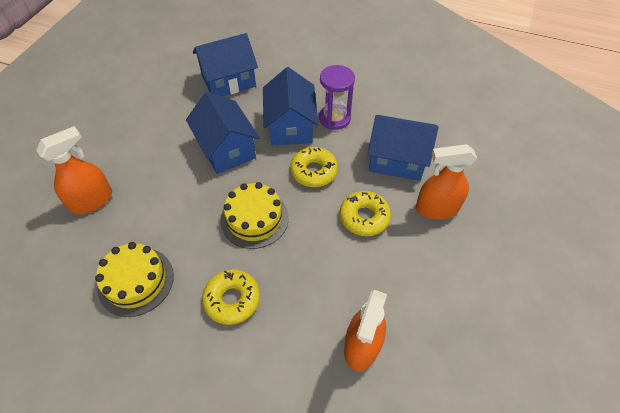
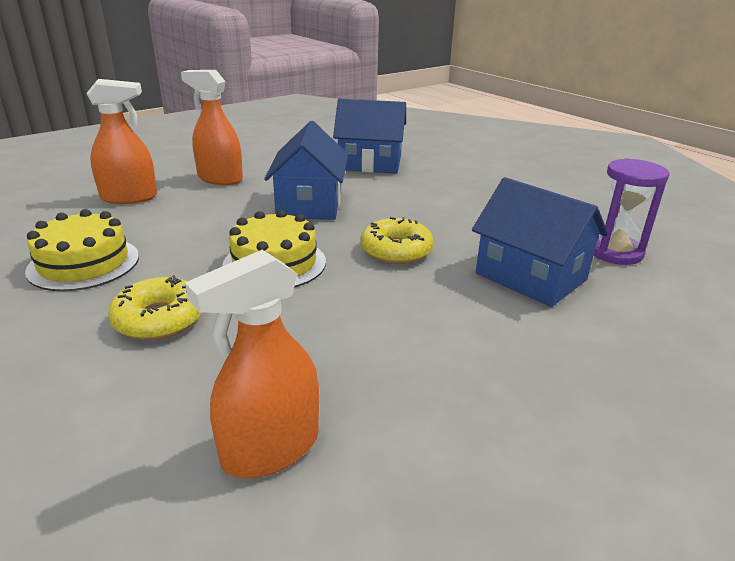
camera: 30 degrees right, 25 degrees down
blue house [263,67,319,145] -> none
purple hourglass [319,65,355,130] -> purple hourglass moved to [594,158,669,265]
yellow donut [340,191,391,236] -> none
orange spray bottle [416,144,477,220] -> orange spray bottle moved to [181,70,243,185]

